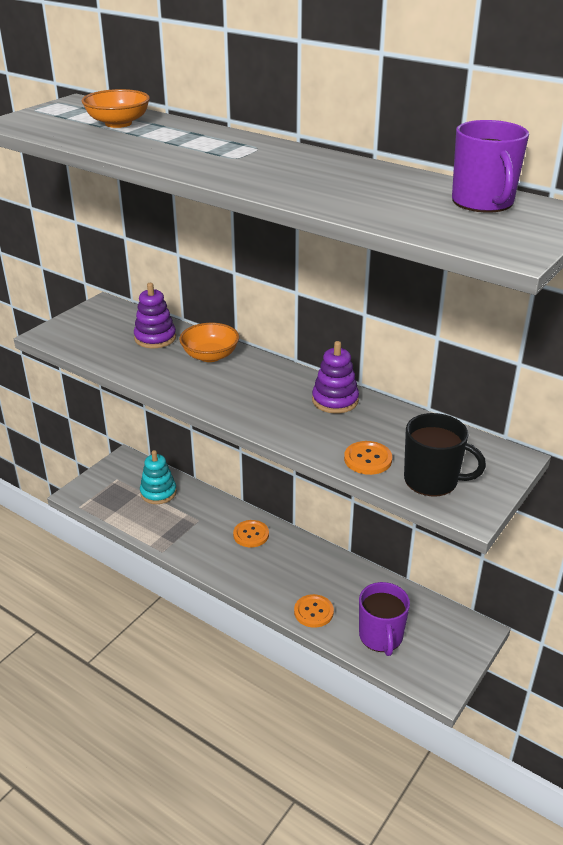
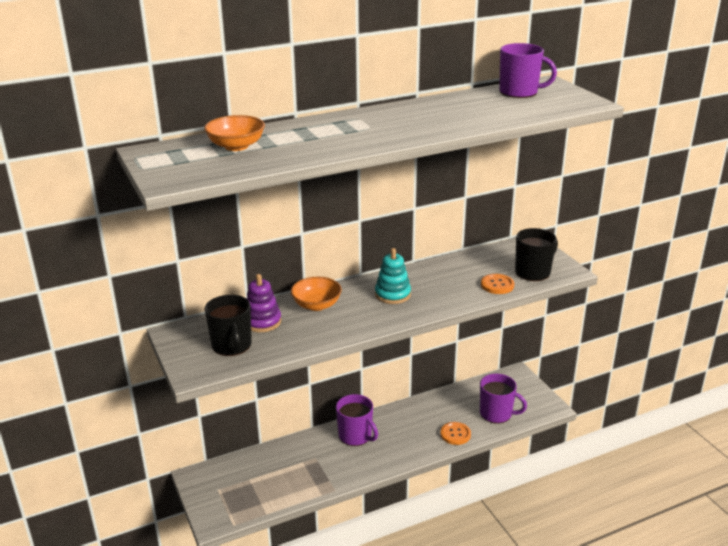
camera: 60 degrees left, 5 degrees down
turquoise stacking toy [140,450,177,504] -> turquoise stacking toy moved to [375,248,411,304]
orange button [233,520,269,547] -> purple mug [336,394,378,446]
purple stacking toy [312,341,359,413] -> none
none -> black mug [205,295,252,356]

